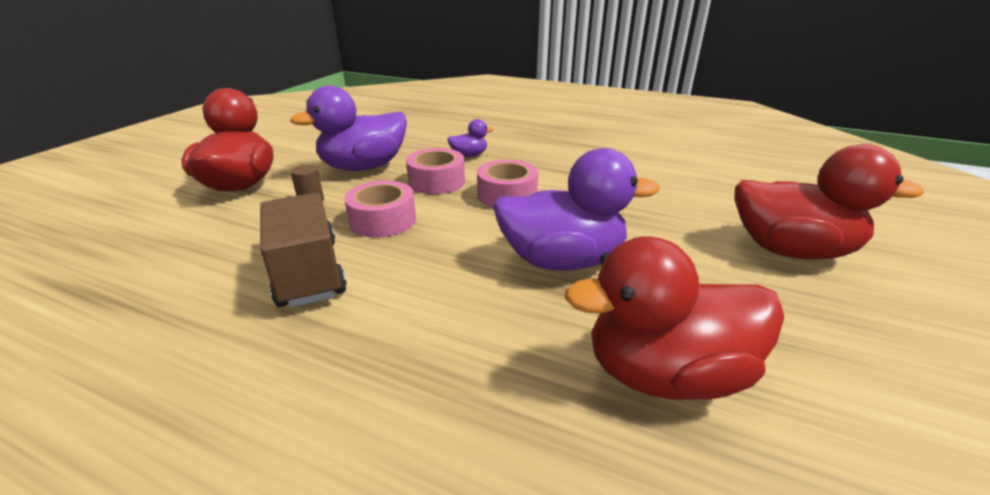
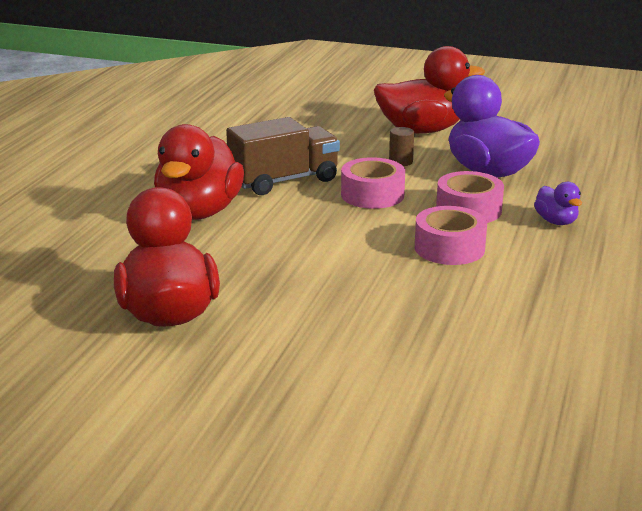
camera: 85 degrees right, 5 degrees down
purple duck [493,148,660,271] -> none
red duck [735,144,924,260] -> red duck moved to [154,124,244,220]

